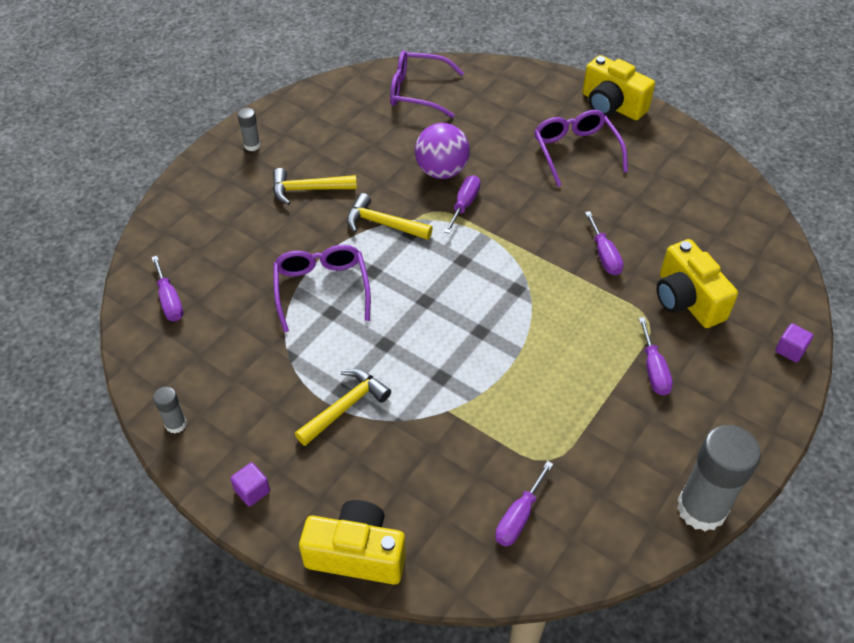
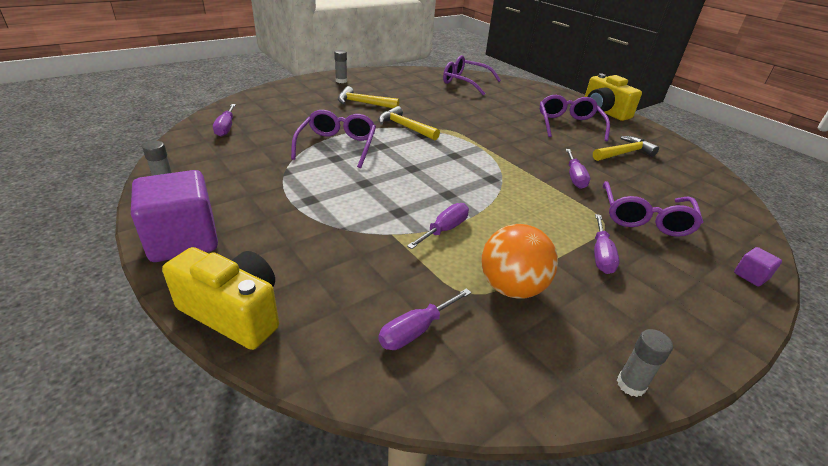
camera: 15 degrees right, 15 degrees down
purple cube [230,463,270,507] -> purple cube [131,170,218,262], size x2.35
yellow hammer [295,369,391,446] -> yellow hammer moved to [593,136,659,161]
purple ball [415,123,470,179] -> none
purple screwdriver [444,175,481,234] -> purple screwdriver moved to [407,203,469,249]
yellow camera [656,239,738,328] -> purple glasses [602,181,703,237]
grey glue stick [677,425,761,531] -> grey glue stick [617,329,673,397], size x0.46
none -> orange ball [482,224,558,299]

